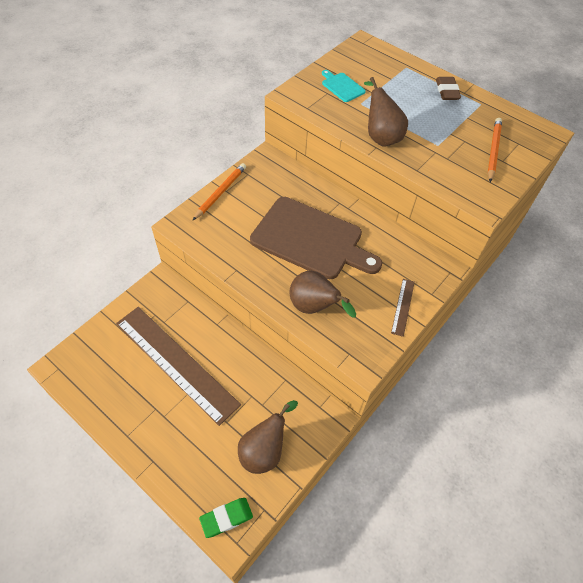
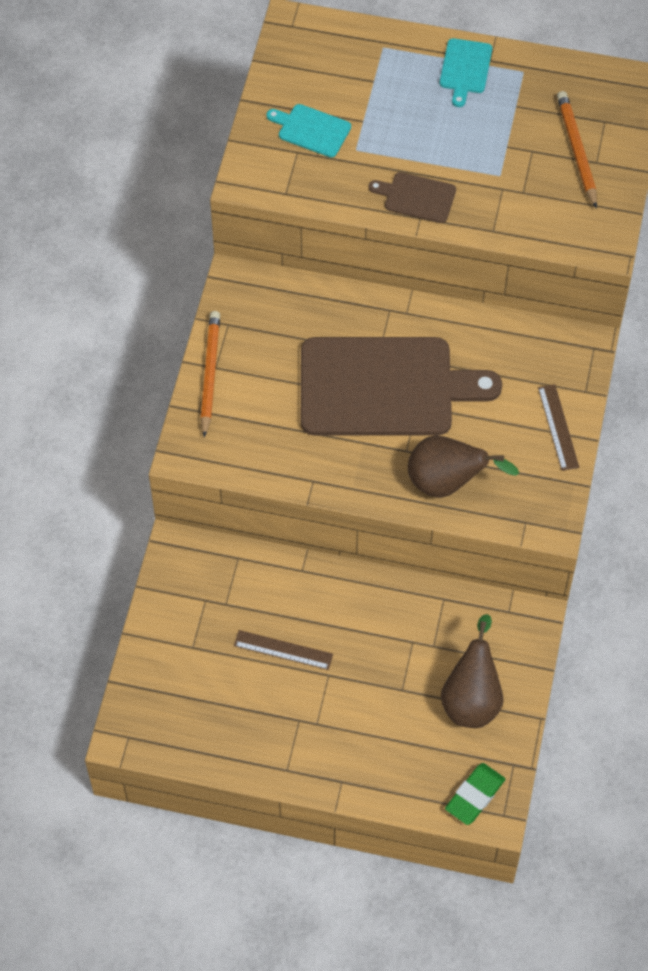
camera: 25 degrees left, 5 degrees up
brown ruler [116,307,241,426] -> brown ruler [234,630,333,670], size x0.40
brown pear [364,77,408,147] -> brown cutting board [368,172,456,223]
brown eraser [436,77,461,100] -> turquoise cutting board [440,38,492,107]

